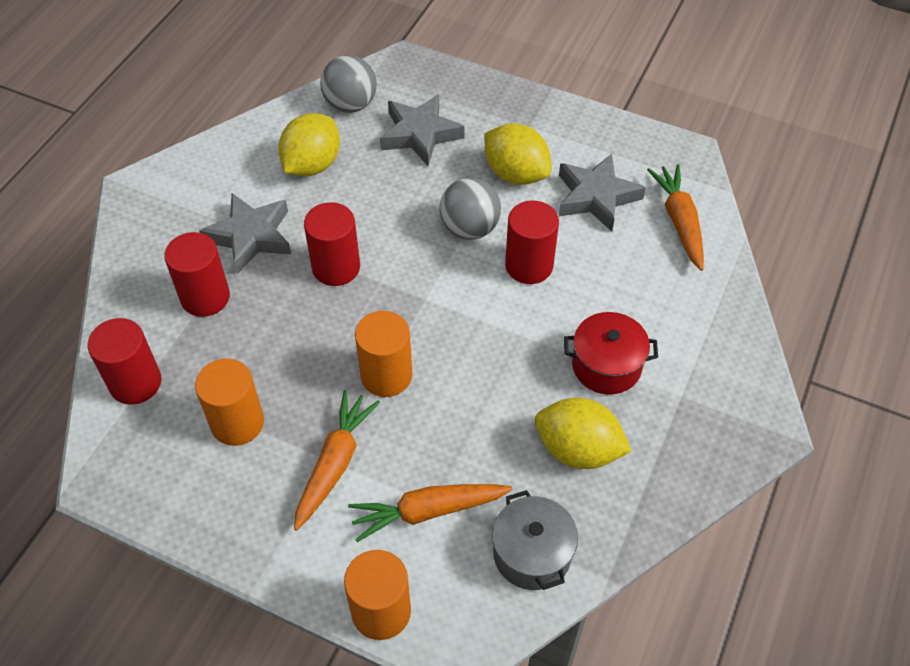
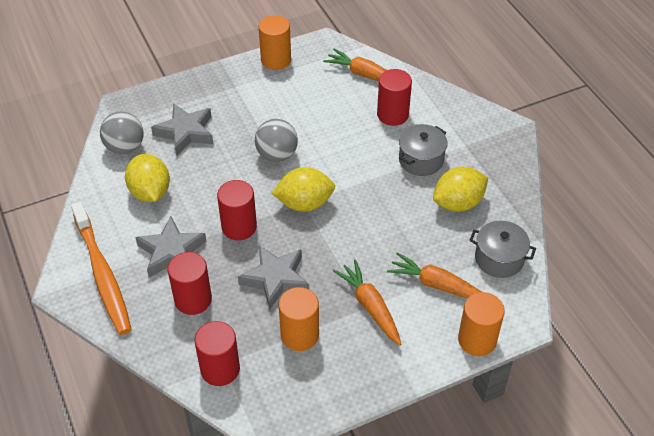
camera: 50 degrees left, 5 degrees down
orange carrot [348,484,512,542] -> orange carrot turned 90 degrees clockwise [387,252,482,299]
orange cylinder [355,311,412,397] -> orange cylinder moved to [259,15,291,70]
yellow lemon [484,123,551,185] -> yellow lemon moved to [272,167,335,212]
red cylinder [505,201,559,284] -> red cylinder moved to [377,69,412,126]
grey star [559,154,646,231] -> grey star moved to [238,245,309,309]
red pot [564,312,658,395] -> grey pot [399,124,448,176]
none -> orange toothbrush [71,201,132,335]

